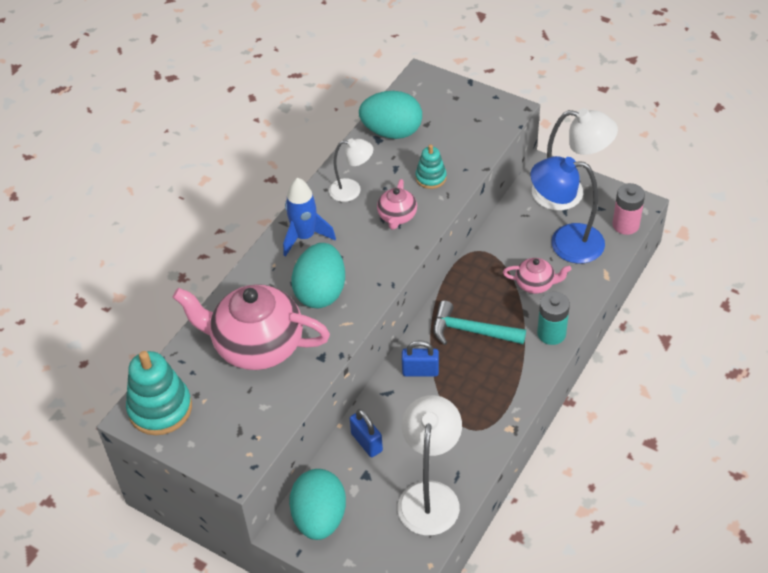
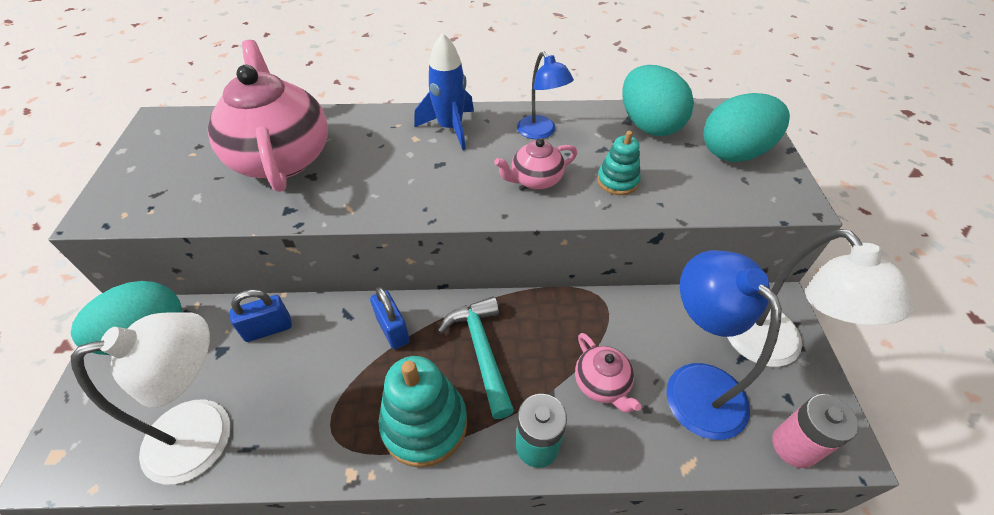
camera: 55 degrees right, 0 degrees up
turquoise stacking toy [126,351,192,435] -> turquoise stacking toy moved to [379,356,467,468]
turquoise egg [291,243,345,308] -> turquoise egg moved to [703,93,790,162]
white lamp [329,138,373,202] -> blue lamp [517,51,574,139]
blue padlock [350,409,383,457] -> blue padlock turned 45 degrees clockwise [230,289,292,342]

